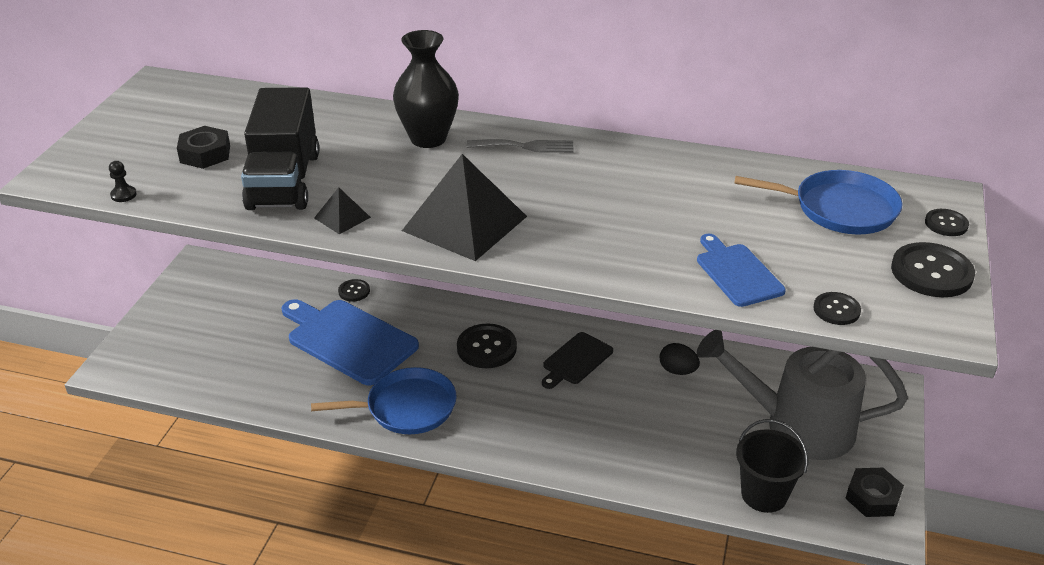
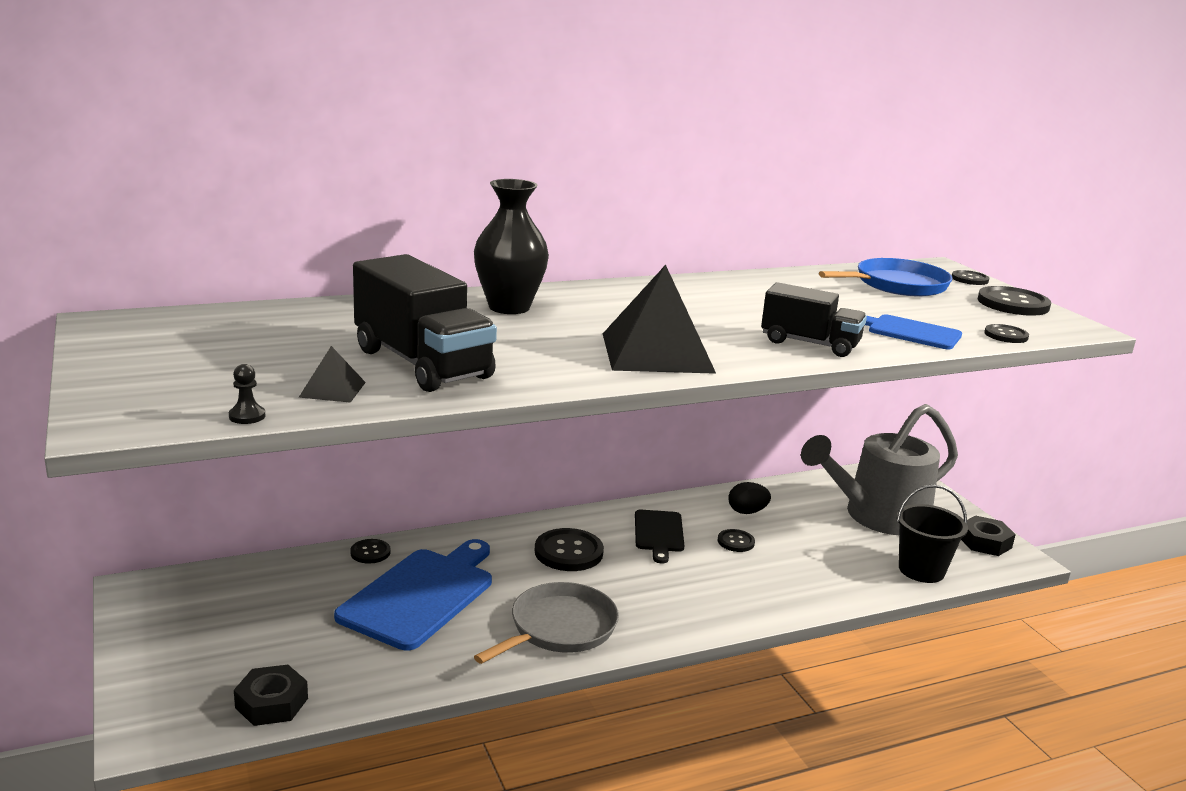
camera: 40 degrees left, 15 degrees down
black nut [177,126,230,169] -> black nut moved to [234,665,308,726]
blue cutting board [281,299,419,385] -> blue cutting board turned 120 degrees clockwise [334,539,492,650]
blue pan [311,367,457,434] -> grey pan [474,582,619,664]
black pyramid [314,187,371,234] -> black pyramid moved to [298,346,366,403]
grey fork [467,139,573,153] -> none
none -> black button [718,529,755,552]
none -> black truck [761,282,867,357]

